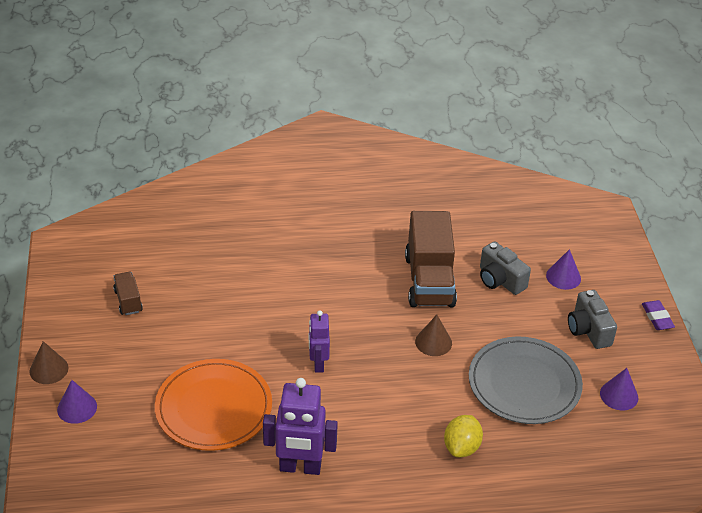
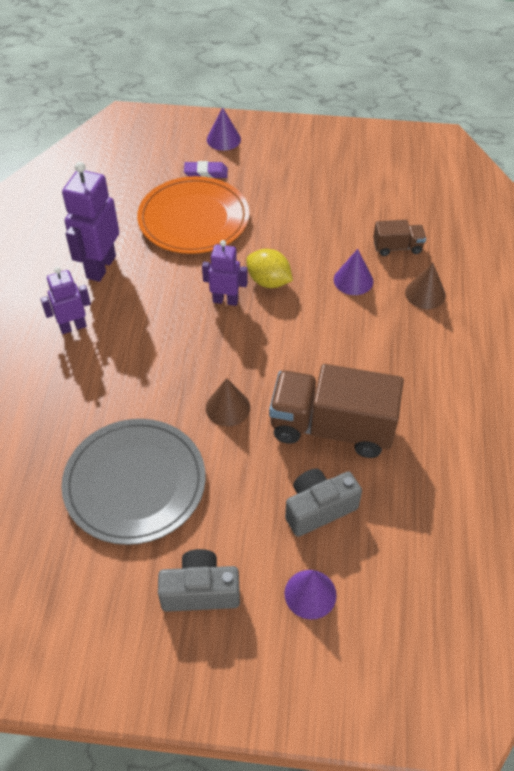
camera: 105 degrees right, 10 degrees up
brown cone [30,341,68,384] -> brown cone moved to [405,263,446,309]
brown truck [113,272,143,315] -> brown truck moved to [373,220,426,256]
yellow lemon [444,415,483,457] -> yellow lemon moved to [246,249,293,288]
purple cone [600,368,638,411] -> purple cone moved to [334,249,373,295]
purple eraser [642,300,675,330] -> purple eraser moved to [184,161,228,178]
none -> purple robot [40,267,91,334]

